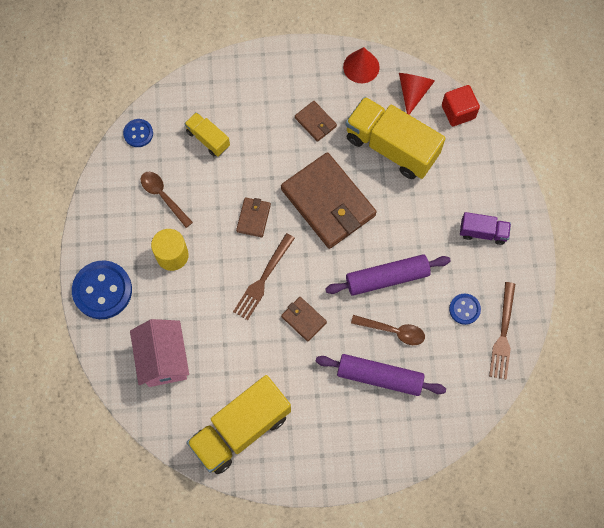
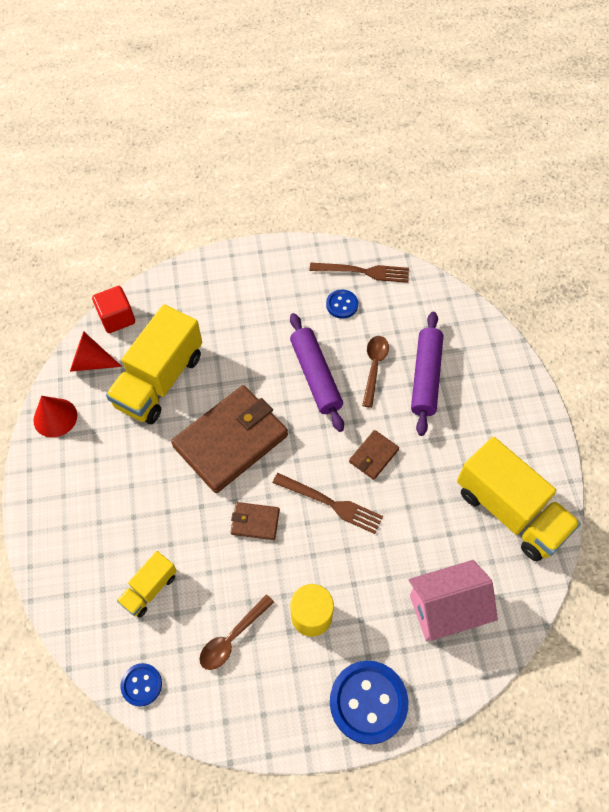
camera: 95 degrees left, 10 degrees down
brown wallet [295,101,337,142] -> none
purple truck [460,212,511,245] -> none

